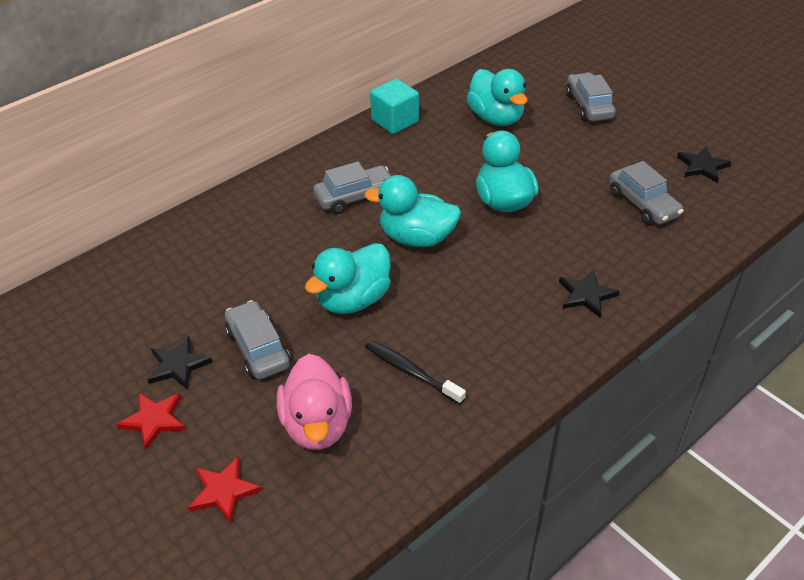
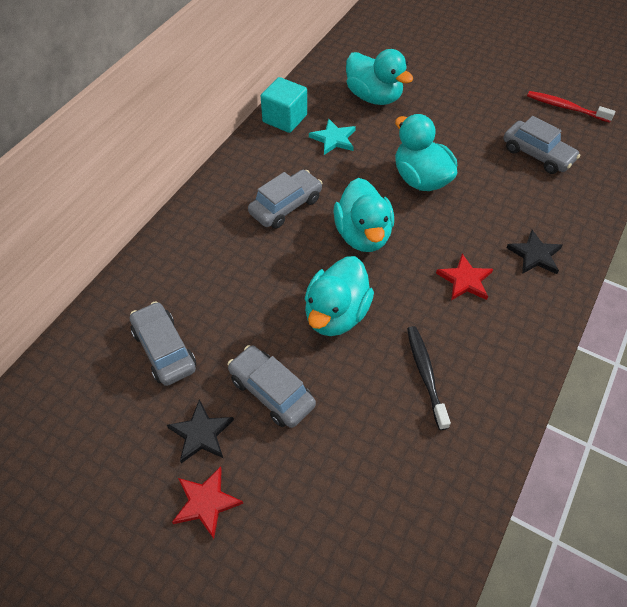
camera: 20 degrees left, 10 degrees up
red star [188,456,262,523] -> red star moved to [436,254,493,300]
pink duck [277,354,352,450] -> none
turquoise duck [364,175,461,247] -> turquoise duck turned 90 degrees counterclockwise [333,178,394,252]
black toothbrush [365,340,466,405] -> black toothbrush turned 60 degrees clockwise [407,326,451,430]
grey car [566,72,616,121] -> grey car moved to [130,301,196,386]
black star [677,146,731,183] -> red toothbrush [527,91,615,123]
none -> turquoise star [309,119,356,155]

